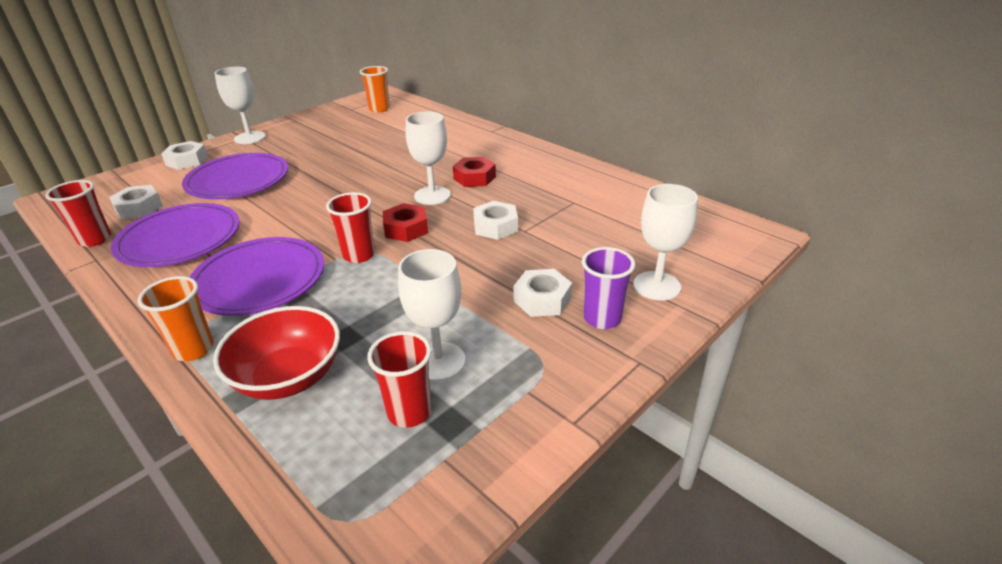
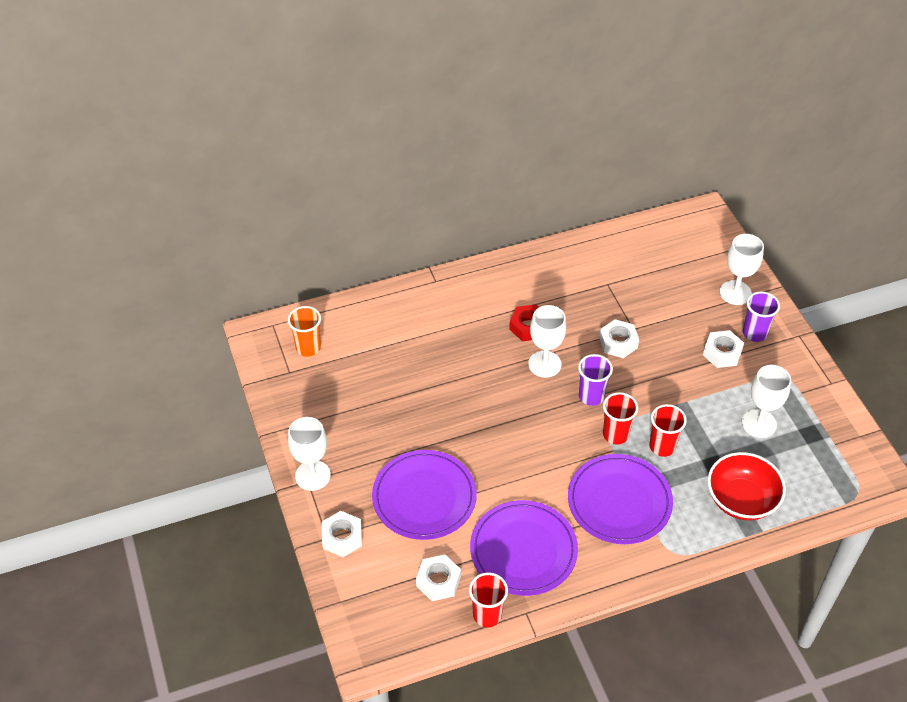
camera: 65 degrees left, 15 degrees up
orange cup [138,276,214,361] -> none
red cup [367,331,432,428] -> red cup moved to [649,404,687,457]
red nut [383,203,428,242] -> purple cup [578,354,613,406]

